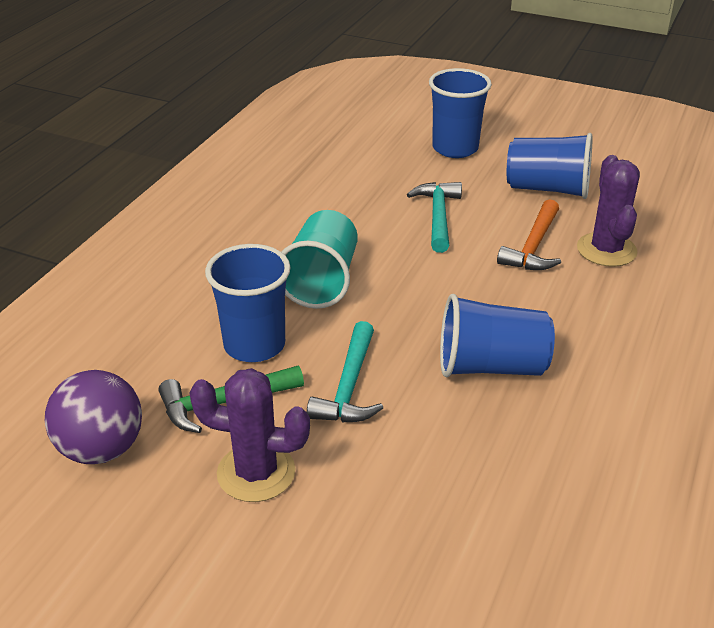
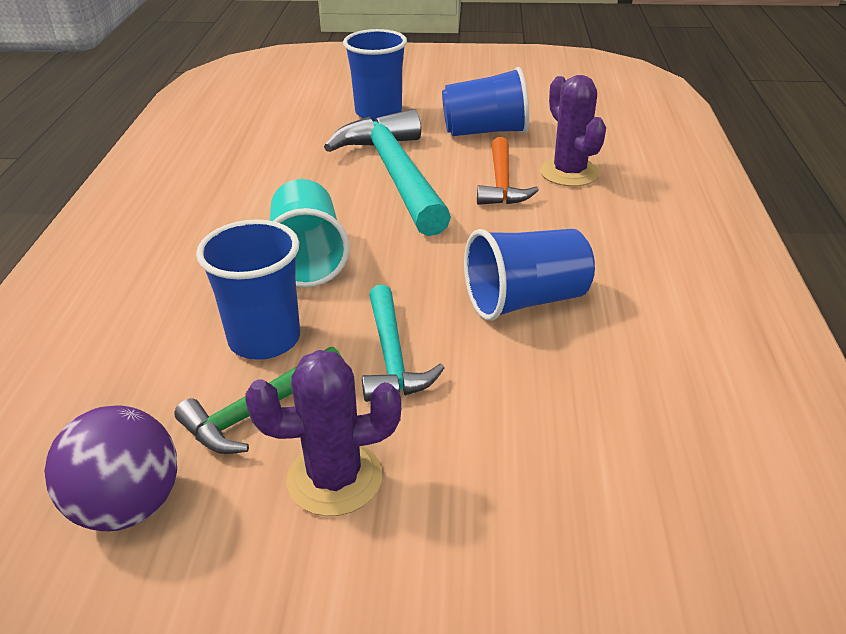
camera: 20 degrees left, 0 degrees up
turquoise hammer [407,182,462,253] -> turquoise hammer [324,109,451,236], size x1.81

